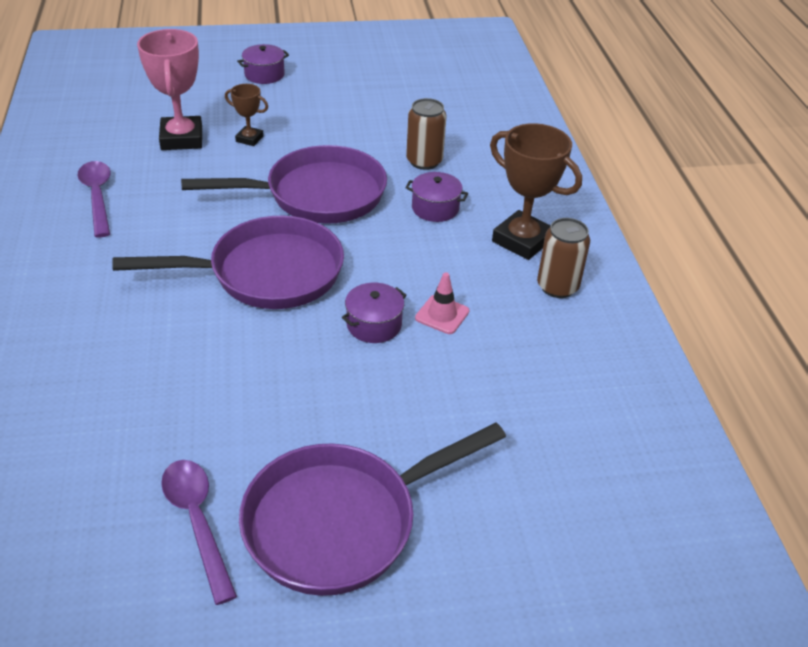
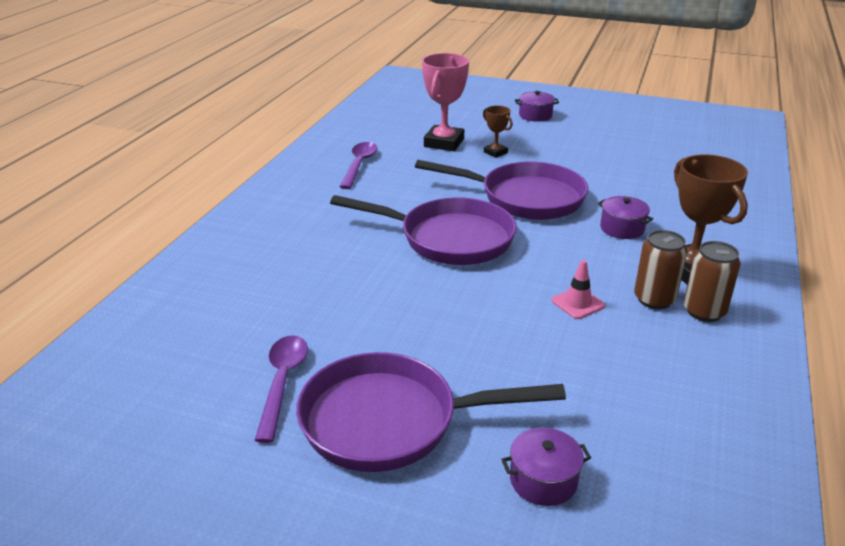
camera: 30 degrees right, 10 degrees down
purple pot [342,283,407,343] -> purple pot moved to [501,428,591,506]
brown can [406,98,447,170] -> brown can moved to [634,230,688,309]

